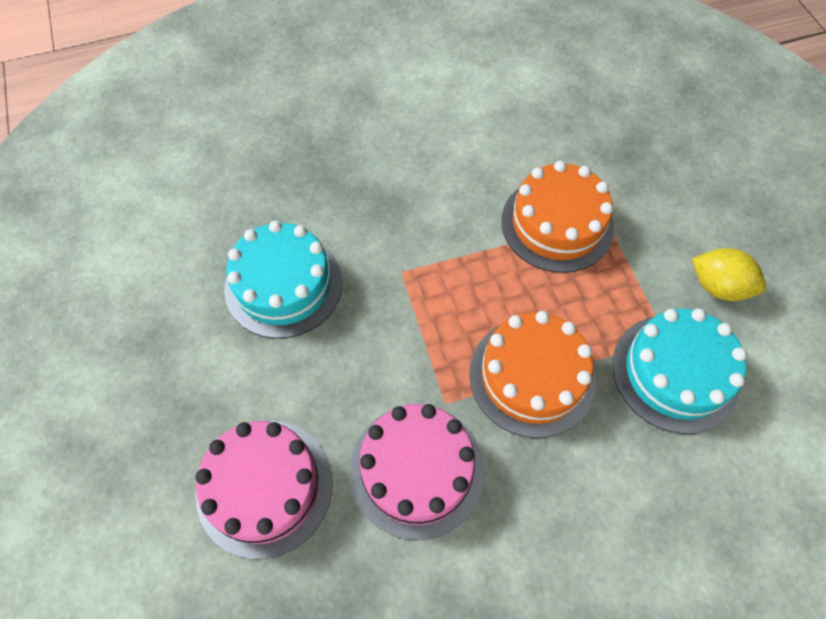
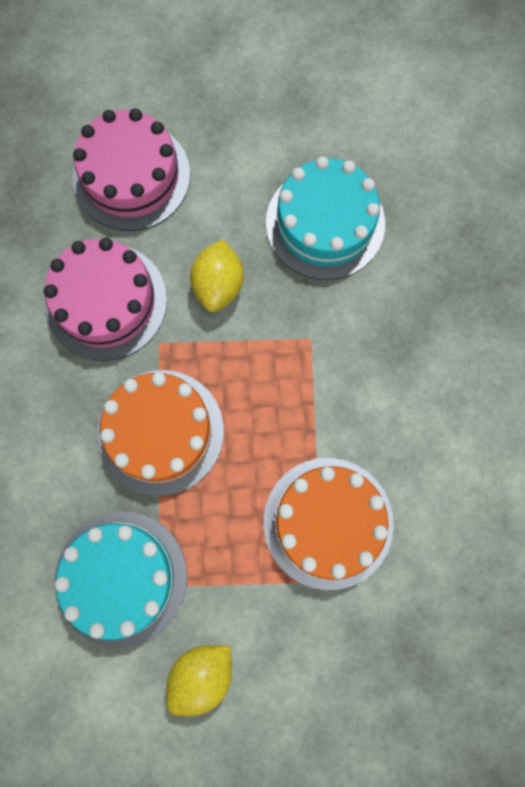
camera: 105 degrees right, 15 degrees up
none -> yellow lemon [190,239,244,312]

